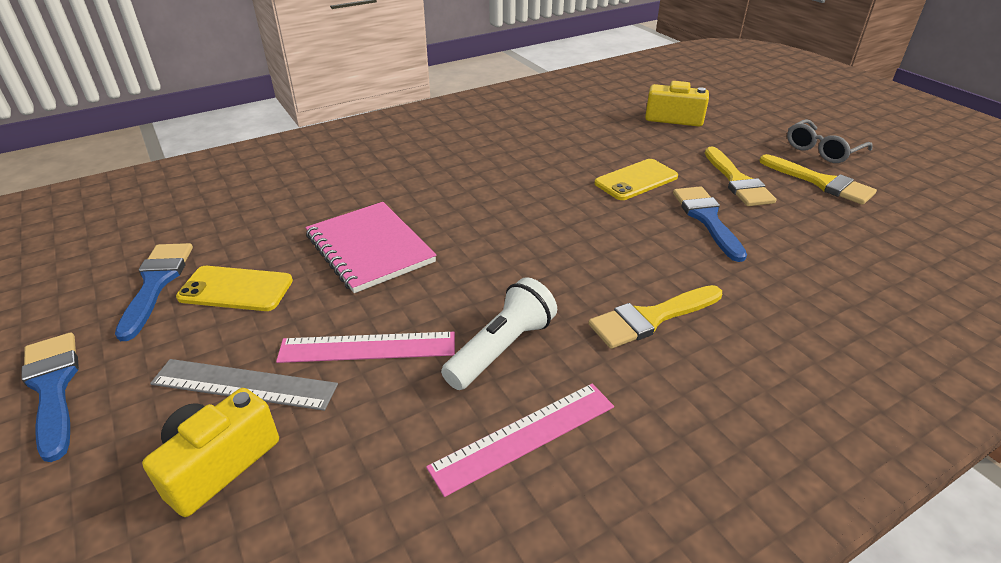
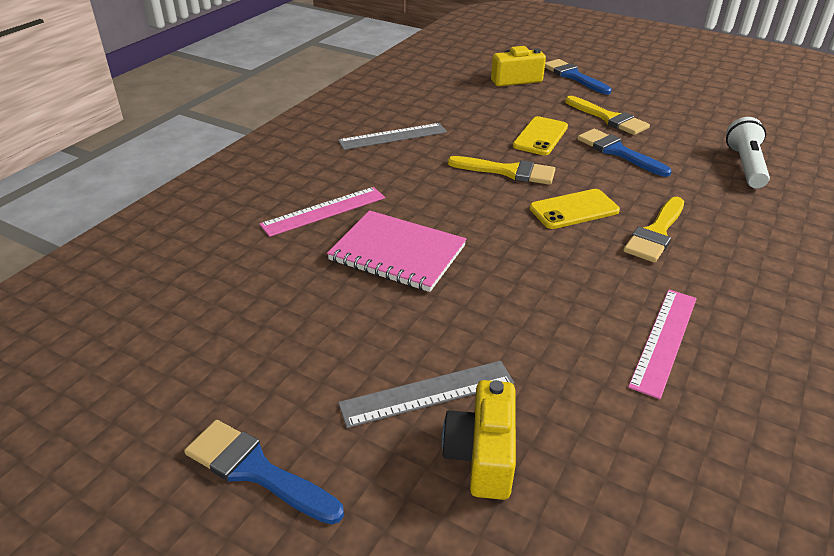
camera: 30 degrees left, 0 degrees up
blue brush [115,243,193,341] -> blue brush moved to [545,59,612,95]
yellow phone [176,266,293,311] -> yellow phone moved to [529,189,620,229]
pink ruler [276,332,455,363] -> pink ruler moved to [259,187,385,237]
white flashlight [441,277,557,390] -> white flashlight moved to [726,117,770,188]
yellow brush [759,154,877,205] -> yellow brush moved to [448,156,555,185]
grey glasses [787,119,873,163] -> none
none -> grey ruler [338,123,447,150]

